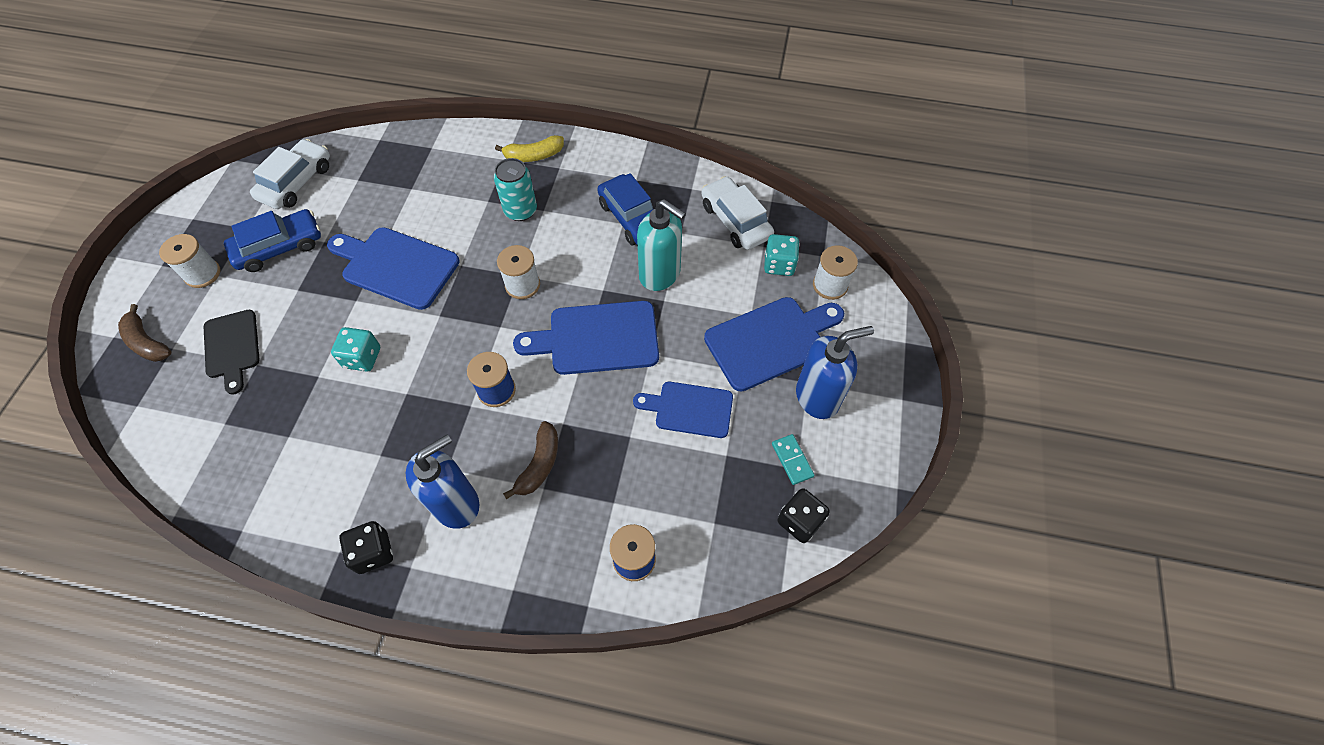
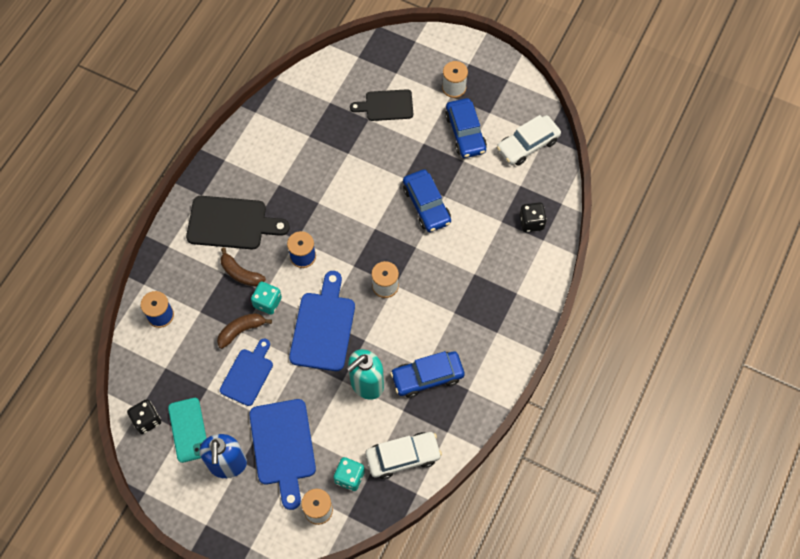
camera: 105 degrees right, 5 degrees up
brown banana [118,304,171,362] -> brown banana moved to [217,313,272,349]
white car [250,139,330,209] -> white car turned 105 degrees clockwise [497,115,561,165]
blue cutting board [327,227,460,310] -> blue car [403,169,451,232]
turquoise dice [331,327,380,372] -> turquoise dice moved to [251,281,282,315]
black dice [339,521,393,574] -> black dice moved to [519,202,547,232]
blue soap dispenser [406,434,479,529] -> black cutting board [186,196,290,249]
turquoise can [494,158,537,221] -> none
yellow banana [495,135,564,162] -> none
turquoise domino [772,434,814,485] -> turquoise phone [168,398,206,463]

